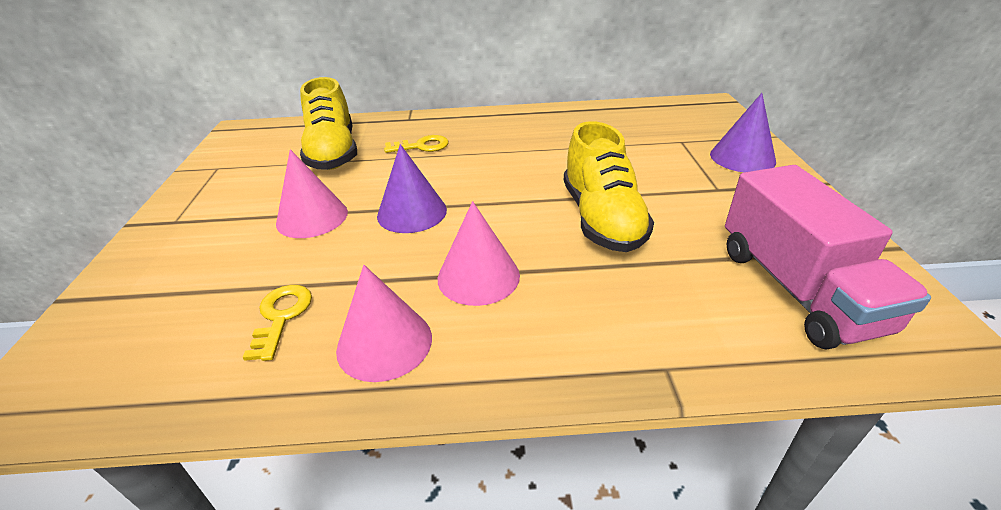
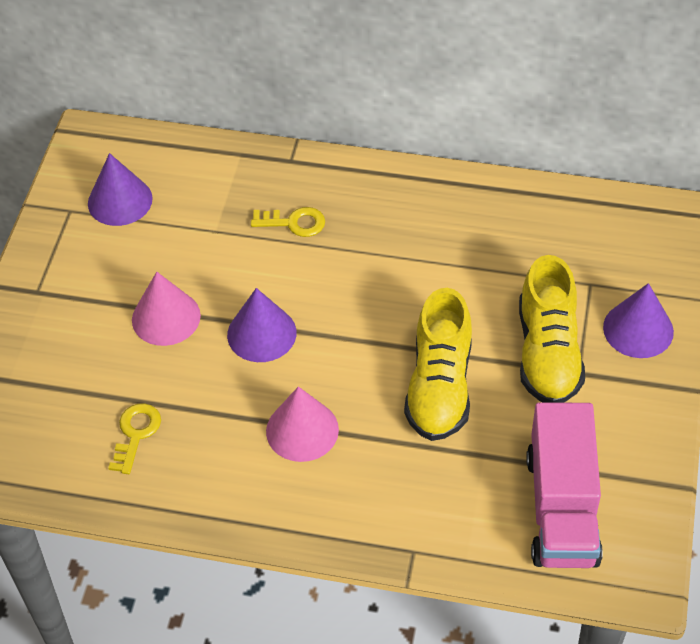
camera: 15 degrees right, 15 degrees up
yellow shoe [300,77,357,170] -> yellow shoe moved to [519,255,585,403]
pink cone [336,265,432,382] -> none
none -> purple cone [88,153,153,226]

